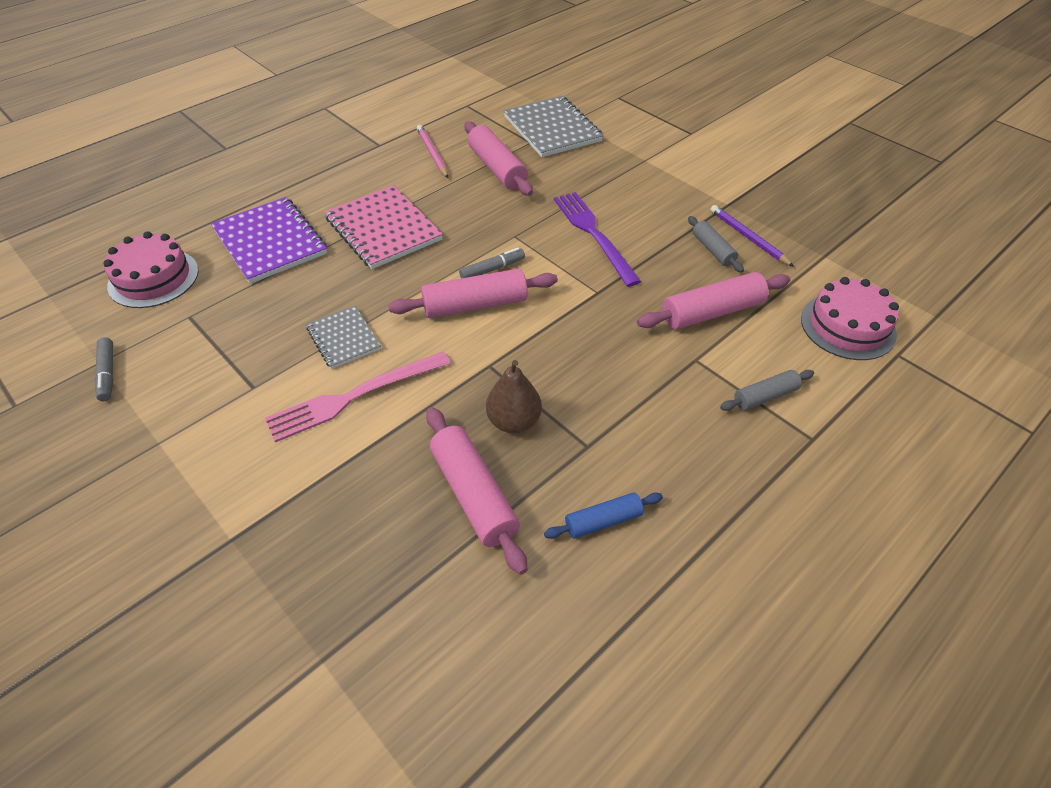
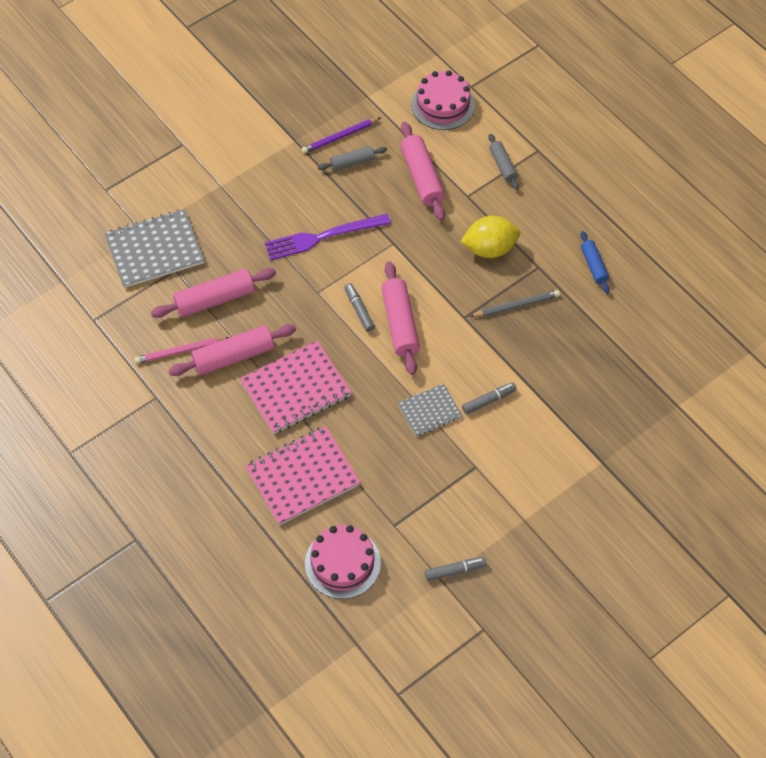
camera: 85 degrees left, 10 degrees up
purple notebook [211,197,327,284] -> pink notebook [245,426,361,525]
pink fork [265,352,451,442] -> grey marker [462,383,517,414]
pink rolling pin [426,407,527,575] -> pink rolling pin moved to [168,324,296,376]
brown pear [486,360,542,433] -> grey pencil [469,290,560,317]
none -> yellow lemon [460,216,520,258]

